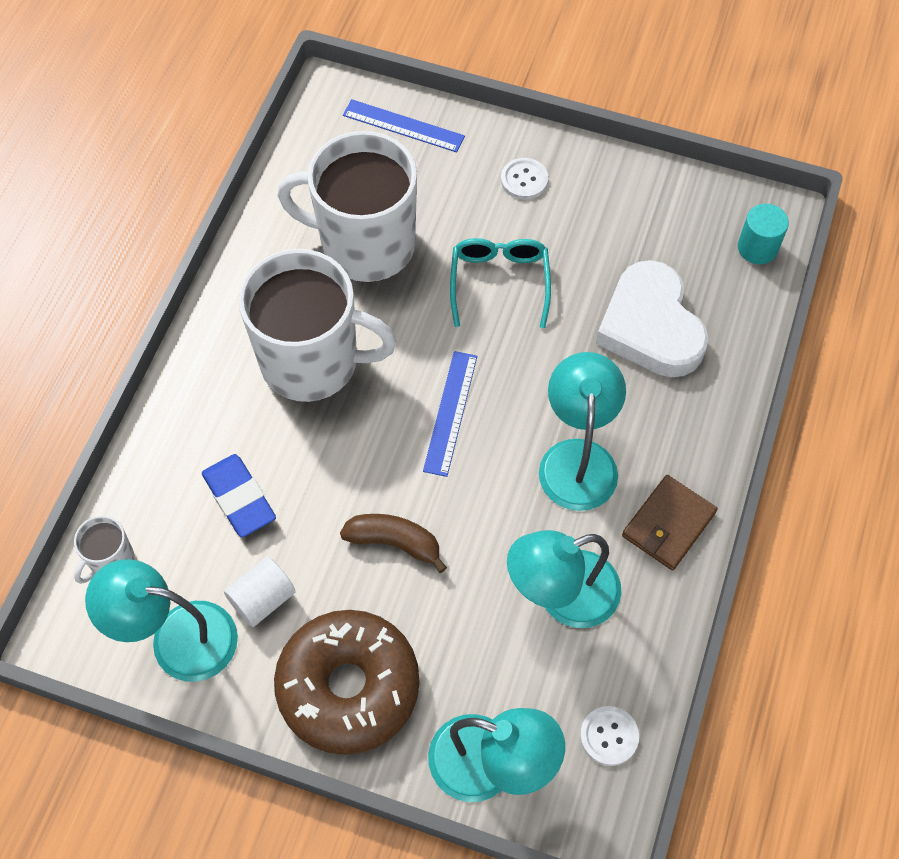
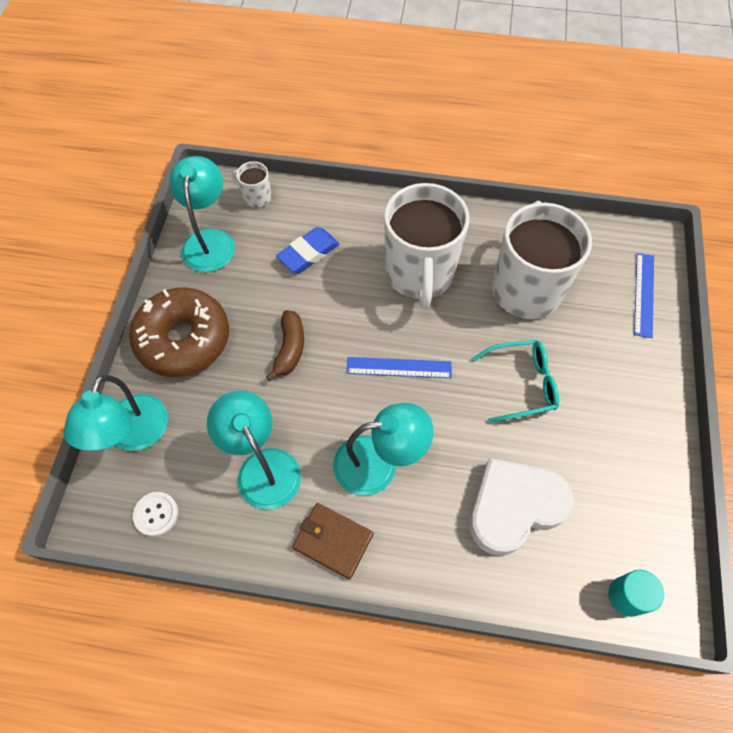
camera: 80 degrees right, 0 degrees up
white cylinder [224,557,296,627] -> none
white button [501,158,548,199] -> none

